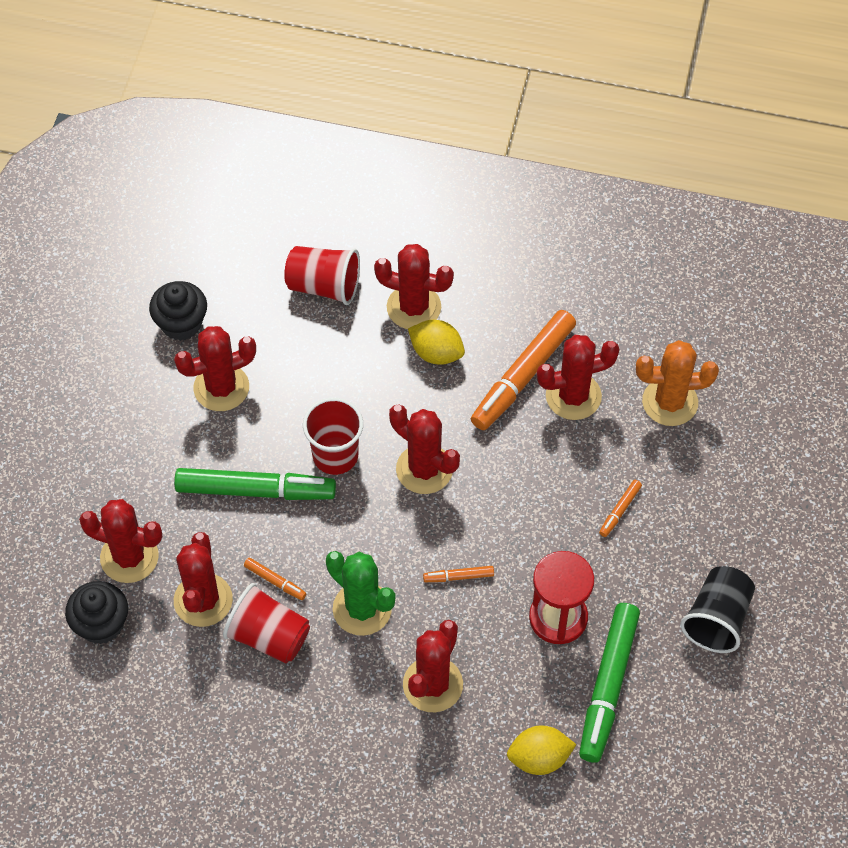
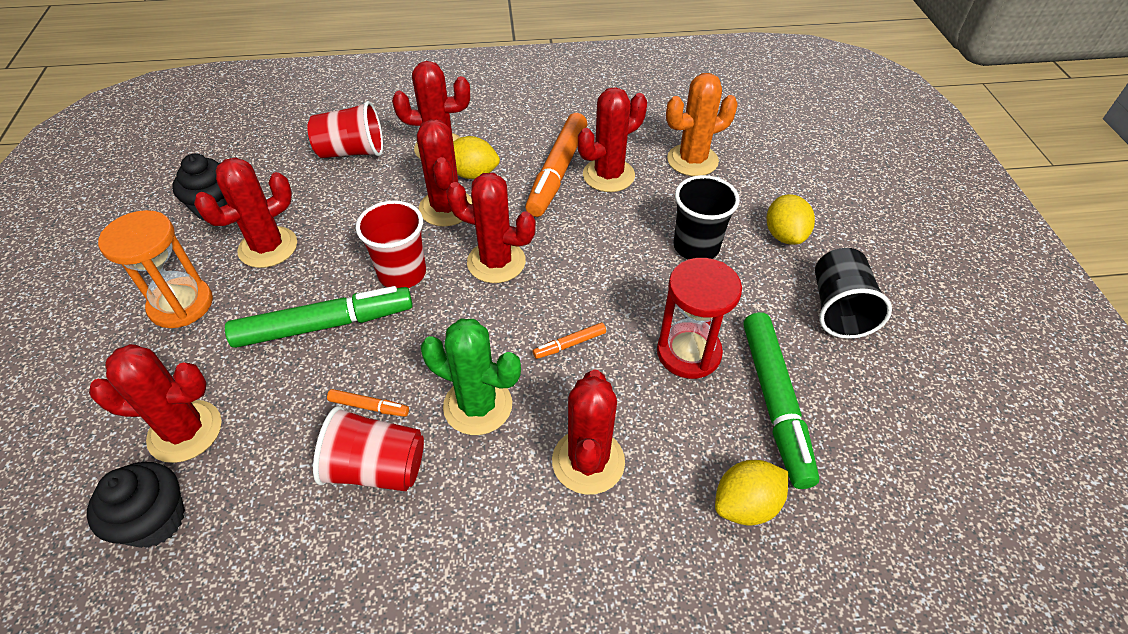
camera: 20 degrees left, 10 degrees down
red cactus [174,532,233,627] -> red cactus moved to [417,119,472,227]
orange marker [599,480,642,537] -> black cup [674,175,740,259]
none -> orange hourglass [98,210,213,328]
none -> yellow lemon [767,194,815,245]

